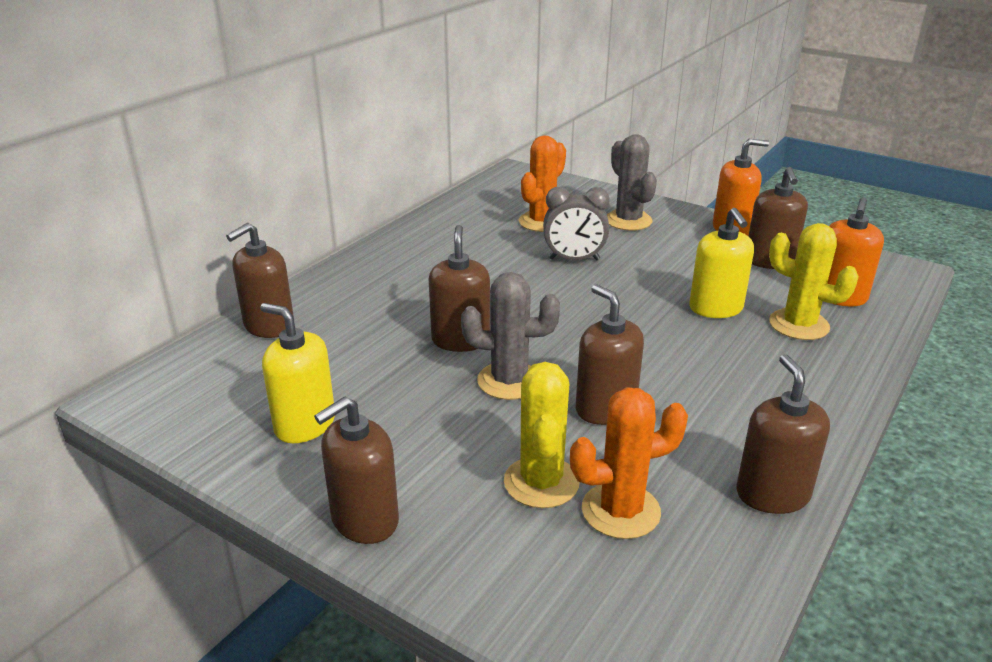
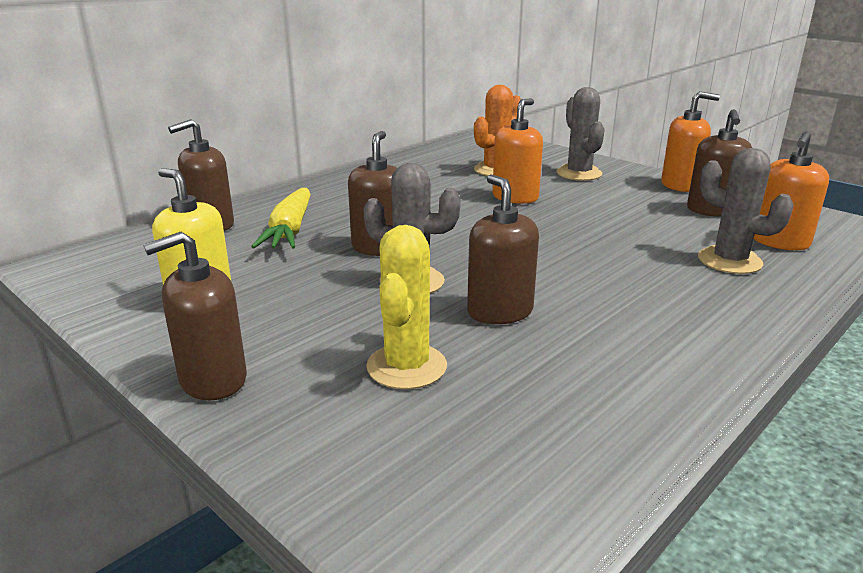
camera: 10 degrees right, 5 degrees down
grey clock [543,187,610,260] -> orange soap dispenser [492,98,543,204]
orange cactus [570,387,688,539] -> none
yellow soap dispenser [689,208,754,318] -> none
brown soap dispenser [736,354,830,514] -> none
yellow cactus [769,223,859,340] -> grey cactus [698,148,794,274]
none -> yellow carrot [251,188,311,249]

